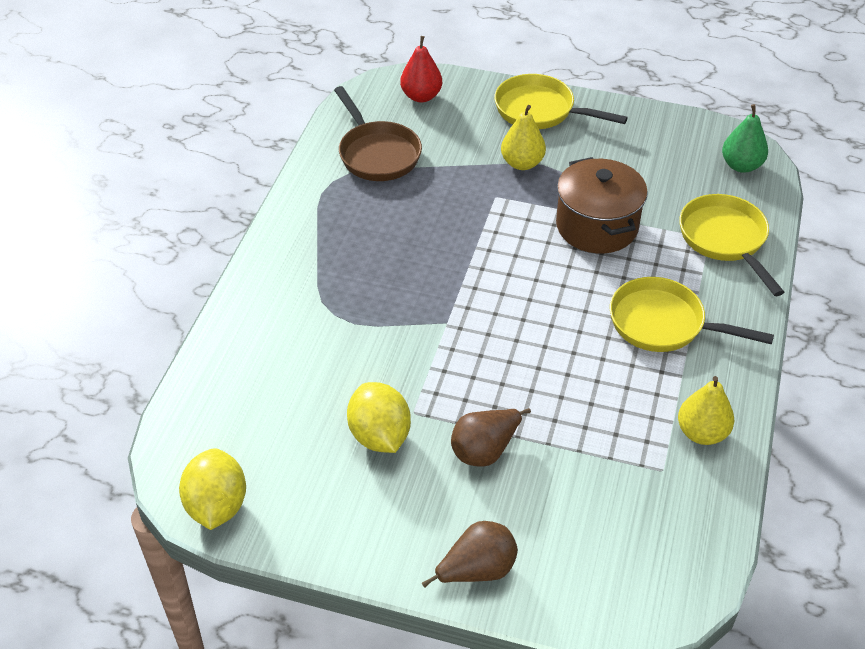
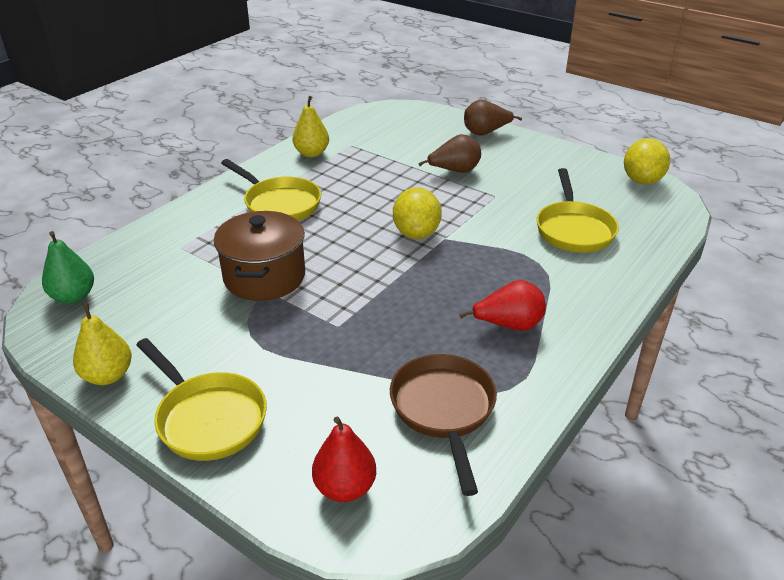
camera: 160 degrees left, 10 degrees down
yellow lemon [347,382,411,453] -> yellow lemon moved to [393,187,442,239]
yellow pear [501,105,546,170] -> yellow pear moved to [73,303,132,385]
yellow pan [679,194,784,296] -> yellow pan moved to [537,168,619,253]
none -> red pear [459,280,546,331]

